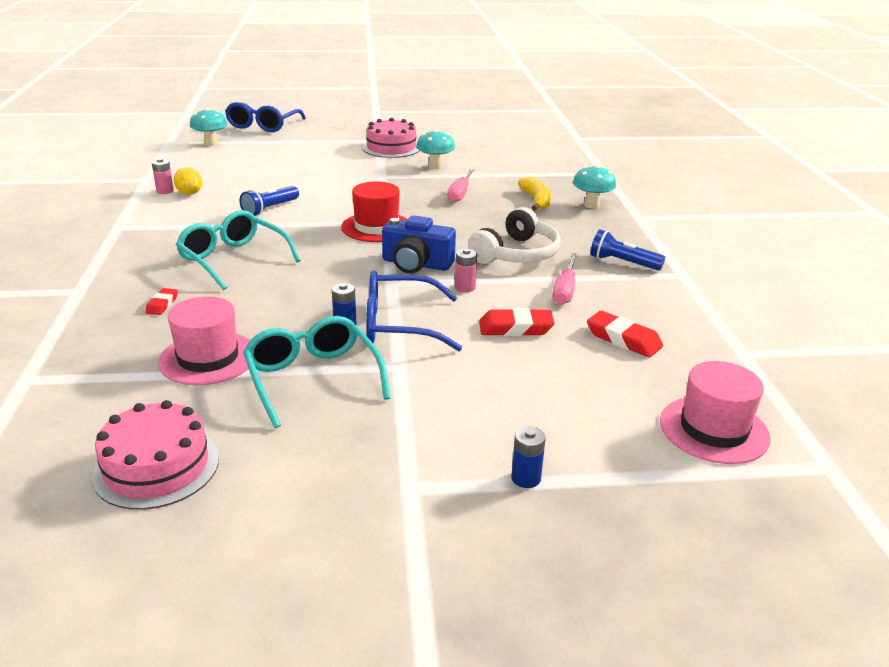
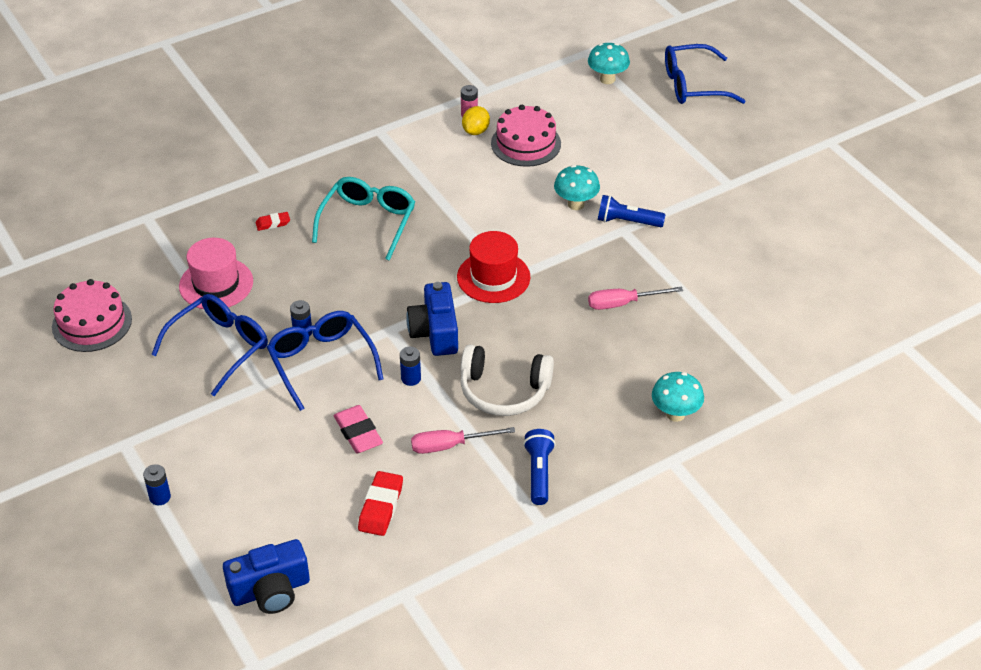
camera: 65 degrees right, 15 degrees up
blue flashlight [240,186,299,216] -> blue flashlight moved to [598,195,666,227]
turquoise glasses [243,316,391,428] -> blue glasses [151,294,268,396]
pink cake [362,118,420,158] -> pink cake moved to [491,105,561,167]
turquoise mushroom [416,129,455,169] -> turquoise mushroom moved to [554,165,600,210]
pink battery [455,248,477,292] -> blue battery [400,347,421,386]
red eraser [479,308,555,336] -> pink eraser [334,405,383,453]
yellow banana [518,177,551,210] -> none
pink hat [660,361,770,464] -> blue camera [223,539,310,614]

